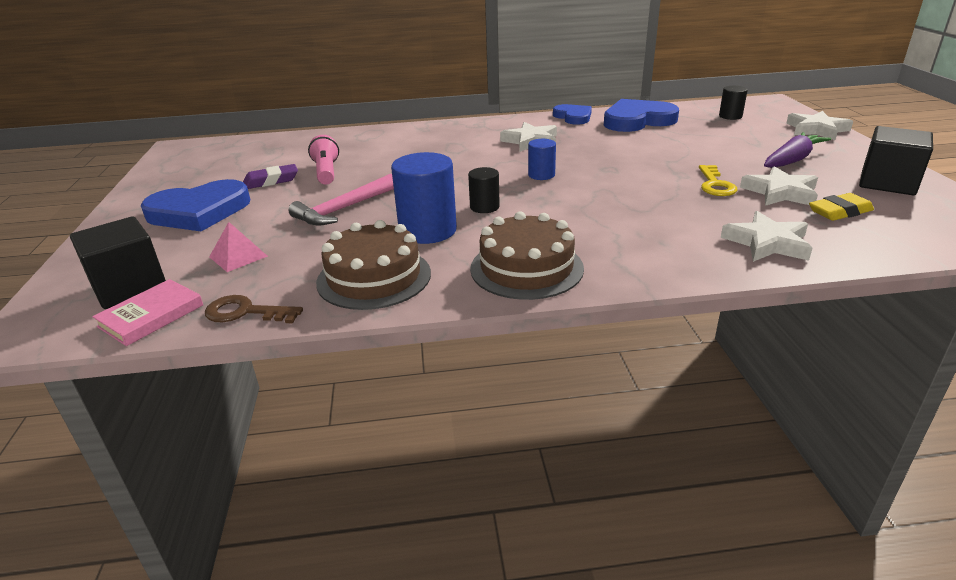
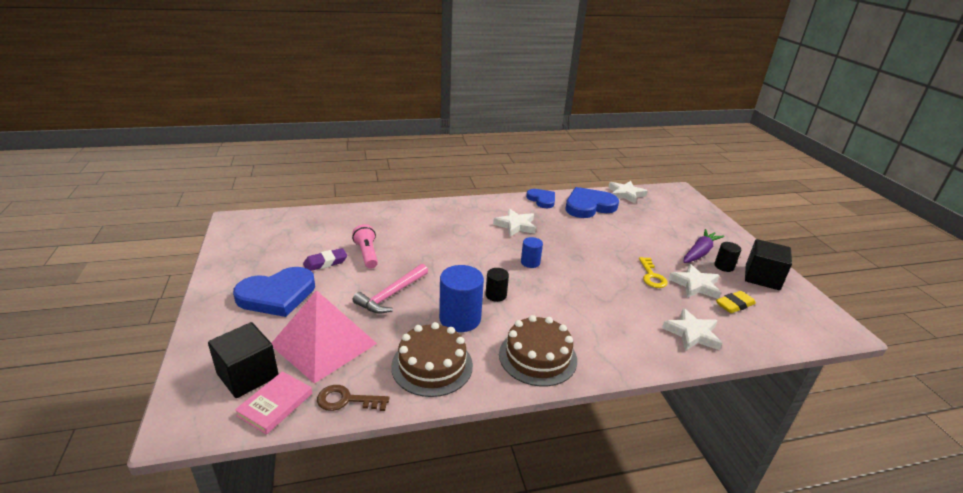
camera: 10 degrees left, 0 degrees up
pink pyramid [209,222,268,272] -> pink pyramid [272,290,377,384], size x2.33
black cylinder [719,86,748,120] -> black cylinder moved to [714,242,741,272]
white star [786,111,853,140] -> white star moved to [608,181,648,204]

